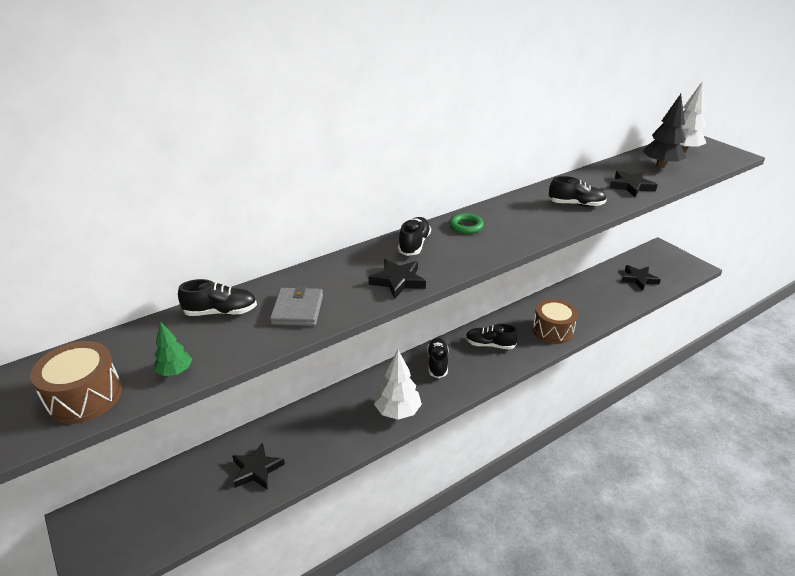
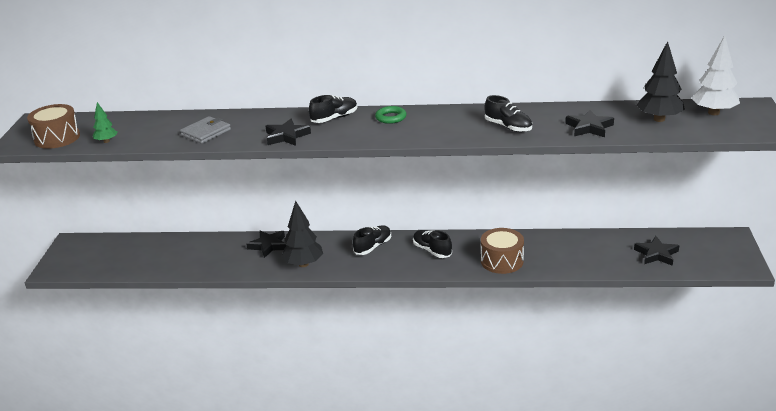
camera: 40 degrees right, 5 degrees down
black shoe [178,279,257,316] -> none
black star [232,442,285,489] -> black star moved to [246,230,287,258]
white tree [374,350,422,420] -> black tree [281,201,323,267]

